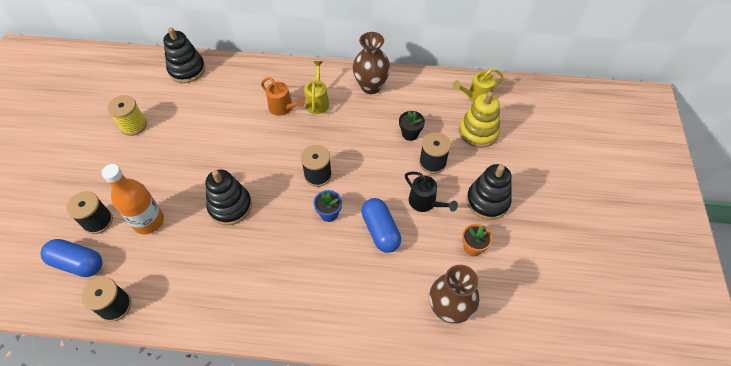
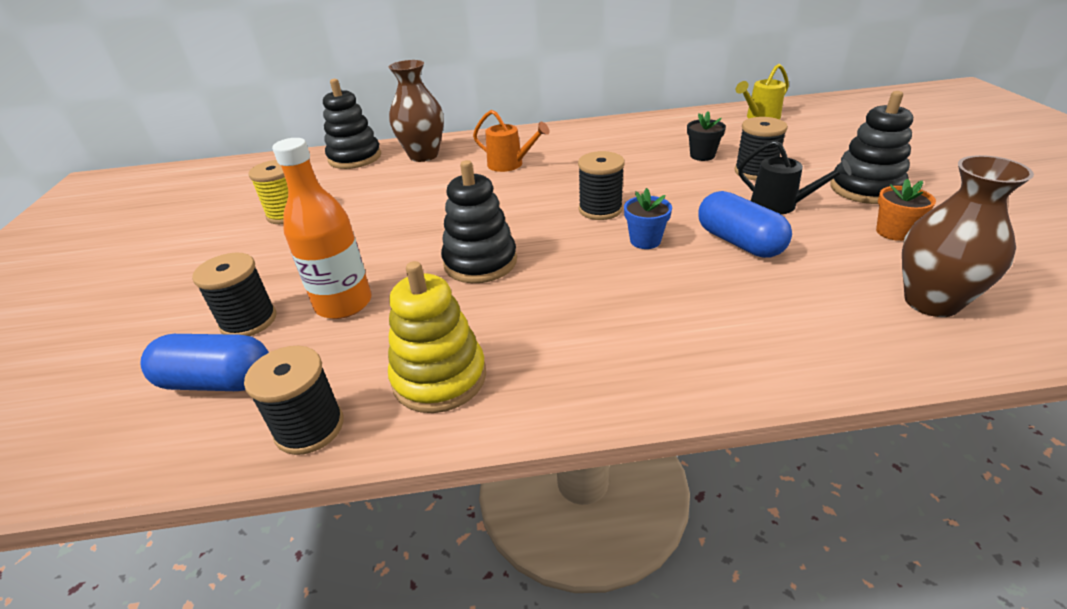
camera: 10 degrees left, 20 degrees down
yellow watering can [304,61,329,114] -> none
brown vase [353,32,390,94] -> brown vase moved to [389,60,444,162]
yellow stacking toy [459,92,500,148] -> yellow stacking toy moved to [388,261,486,413]

